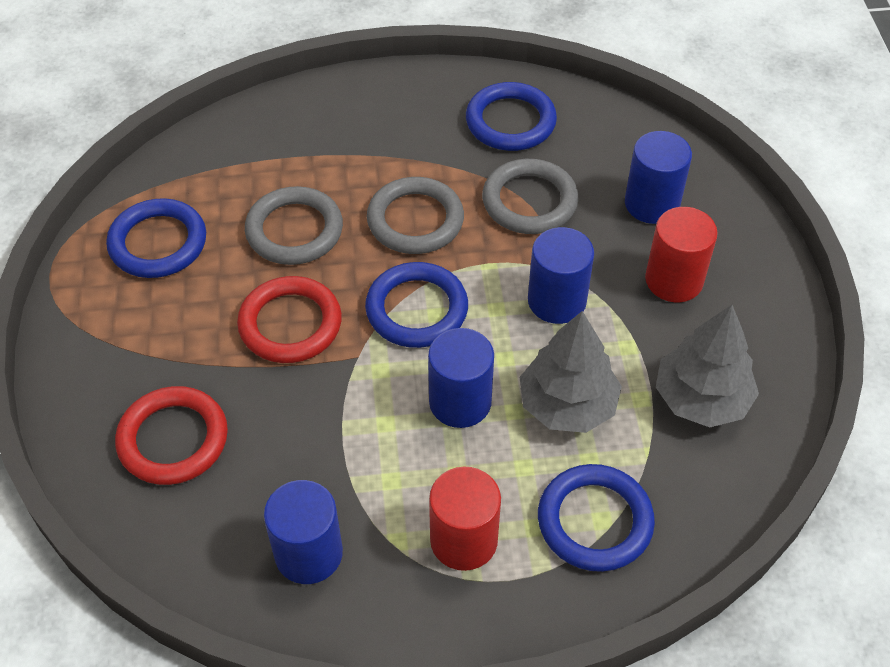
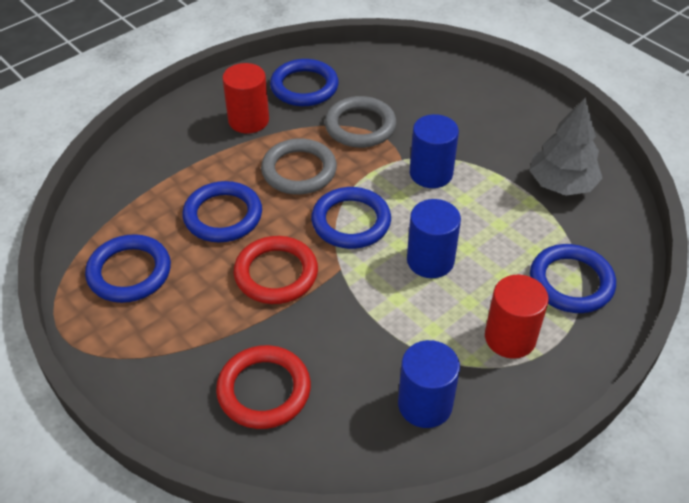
camera: 35 degrees left, 5 degrees down
grey ring [245,186,343,265] -> blue ring [182,181,262,242]
grey tree [520,311,622,433] -> none
blue cylinder [625,131,692,224] -> none
red cylinder [645,207,718,302] -> red cylinder moved to [222,63,269,134]

